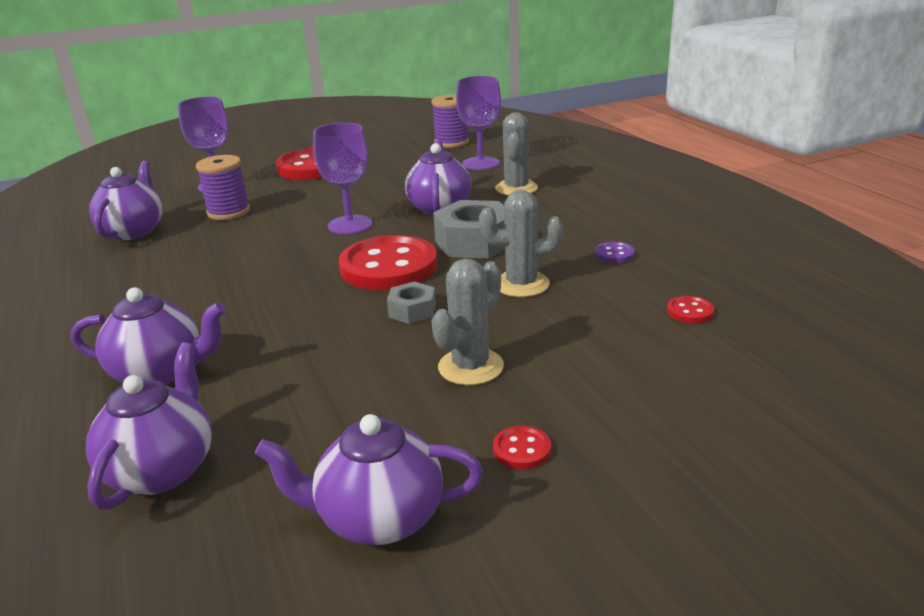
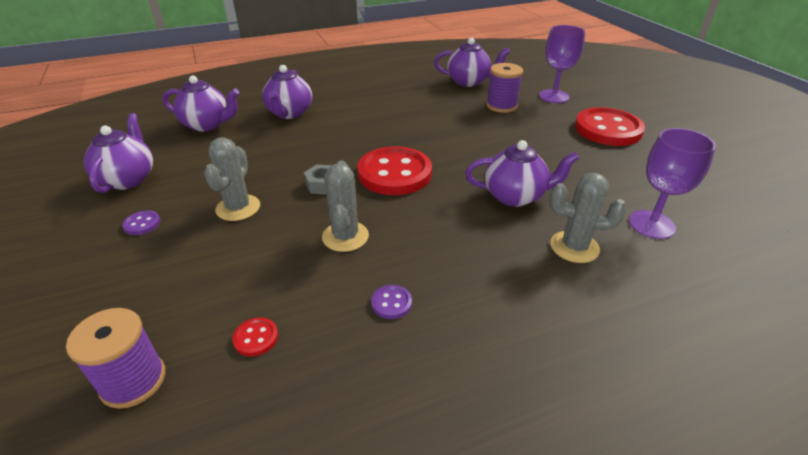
camera: 90 degrees right, 10 degrees up
purple goblet [313,123,372,234] -> none
purple spool [431,95,469,148] -> purple spool moved to [66,308,165,409]
grey cactus [431,259,504,385] -> grey cactus turned 60 degrees clockwise [204,137,260,221]
grey nut [433,200,505,259] -> none
red button [493,425,551,469] -> purple button [122,210,160,235]

